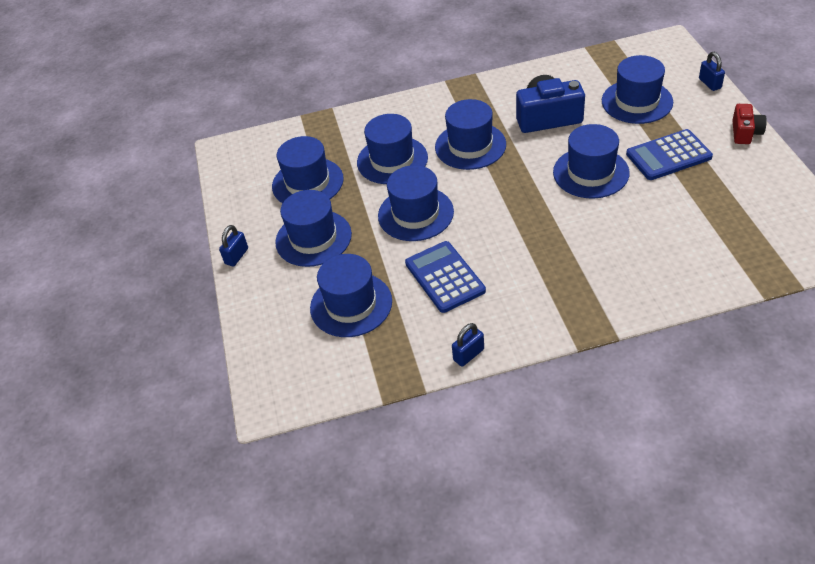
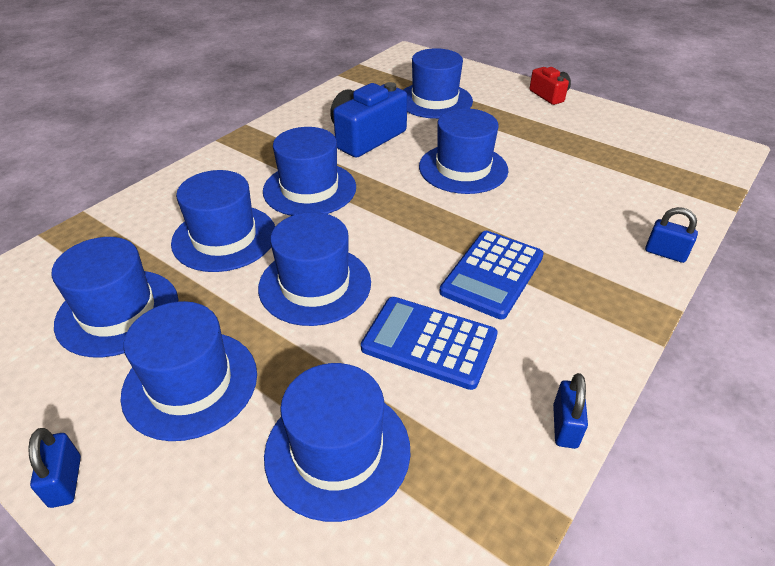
camera: 45 degrees left, 5 degrees down
blue calculator [626,129,713,180] -> blue calculator moved to [439,231,544,319]
blue padlock [699,52,725,91] -> blue padlock moved to [645,207,698,263]

